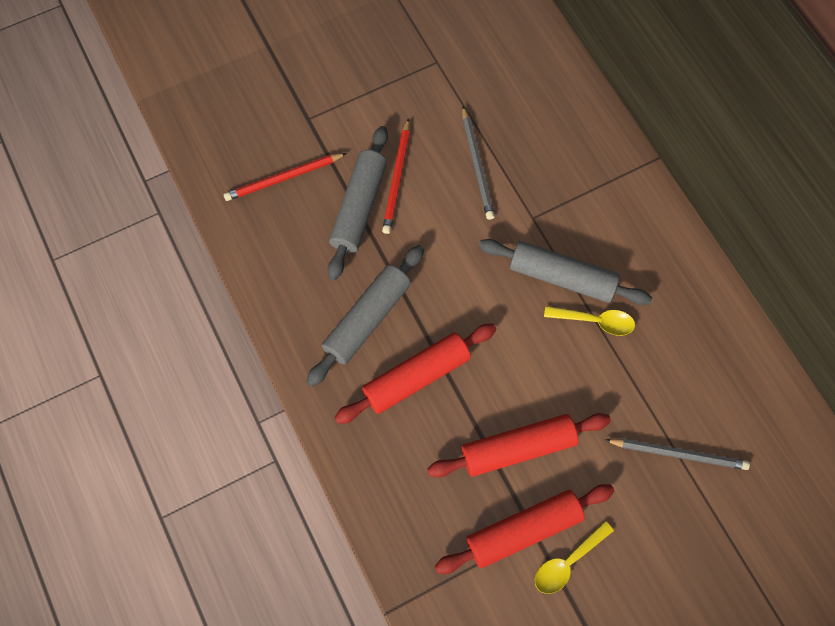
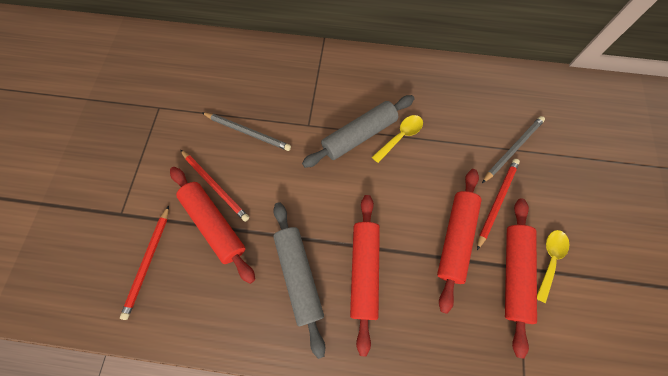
camera: 55 degrees left, 0 degrees up
grey rolling pin [328,126,388,280] -> red rolling pin [170,167,255,284]
yellow spoon [535,521,614,594] -> yellow spoon turned 150 degrees counterclockwise [537,230,569,303]
none -> red pencil [477,159,520,250]

